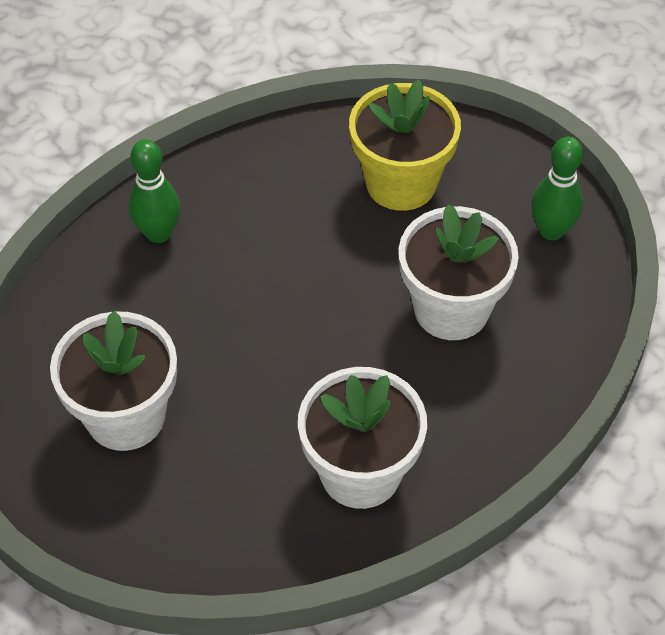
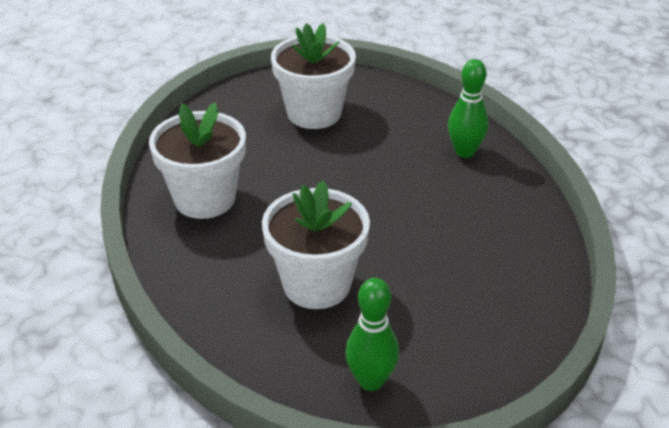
camera: 110 degrees right, 15 degrees down
yellow flower pot [349,79,461,211] -> none

